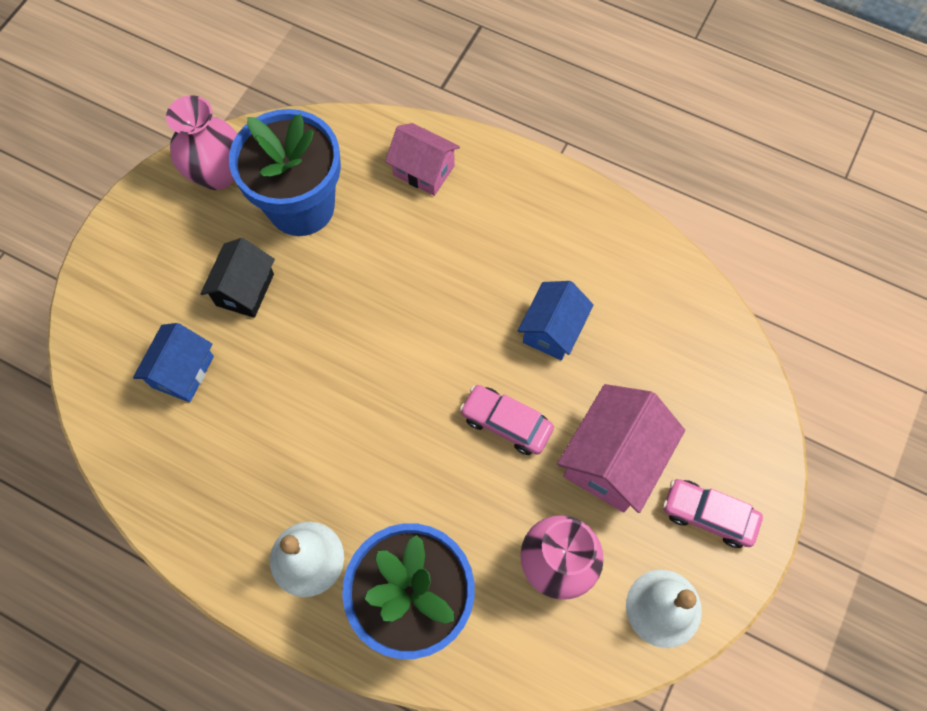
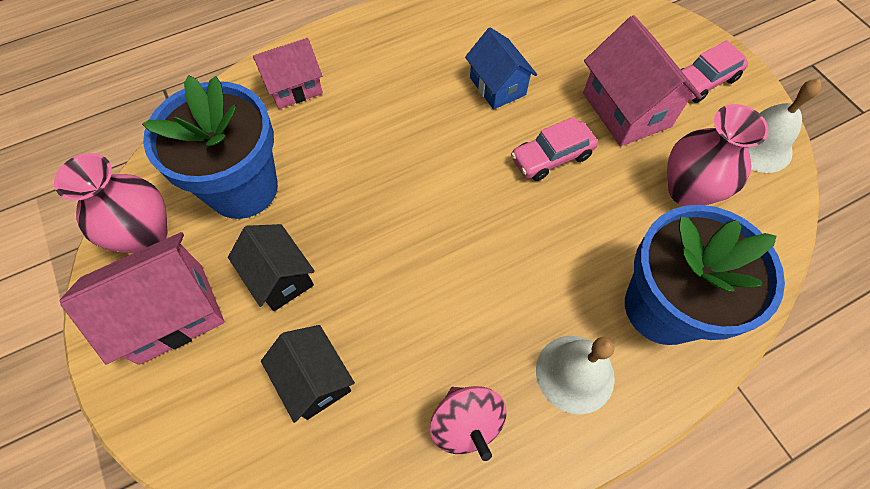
camera: 55 degrees left, 5 degrees down
blue house [133,323,214,402] -> black house [261,325,355,423]
none -> pink house [60,232,224,365]
none -> pink spinning top [430,386,507,461]

